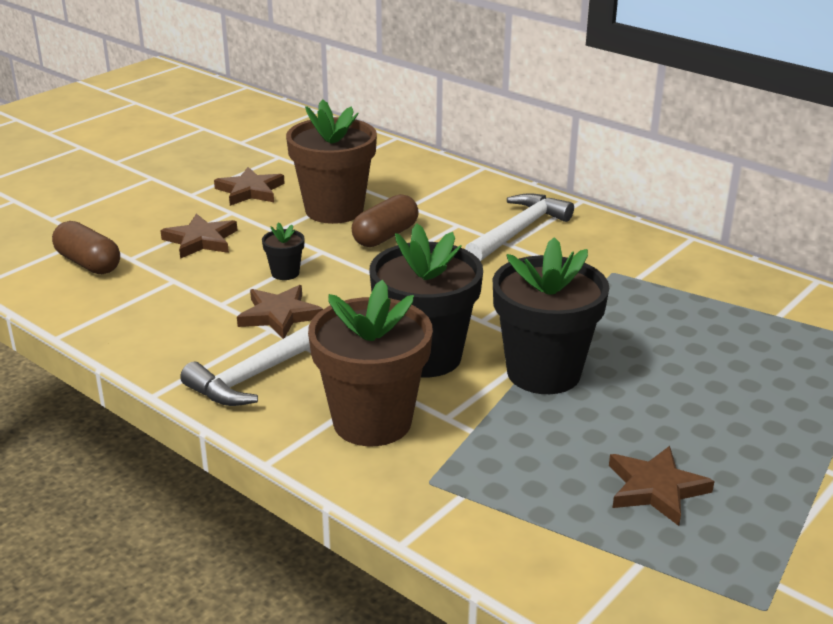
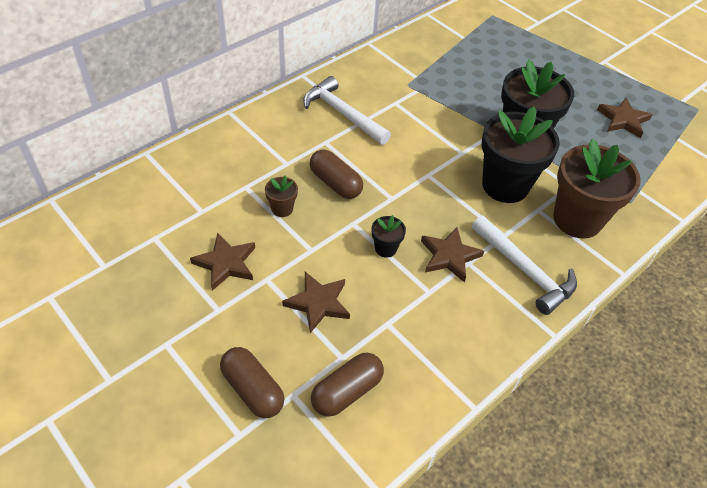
camera: 85 degrees left, 20 degrees up
brown flower pot [286,99,377,224] -> brown flower pot [265,175,298,217], size x0.43
none -> brown capsule [220,347,285,418]

